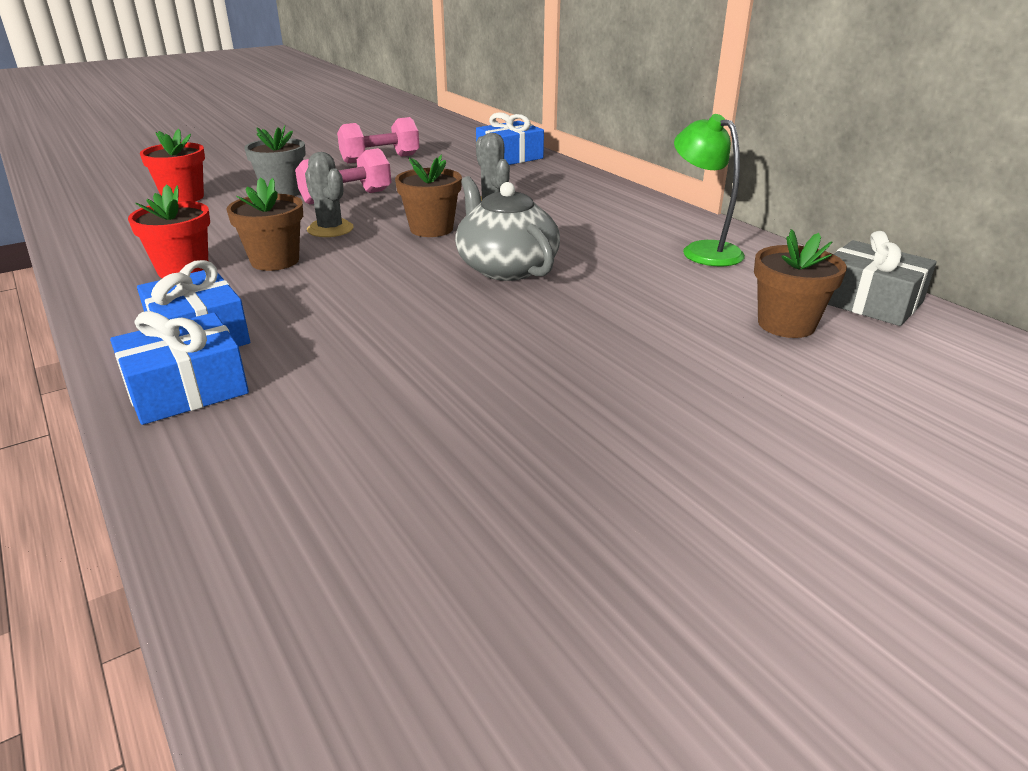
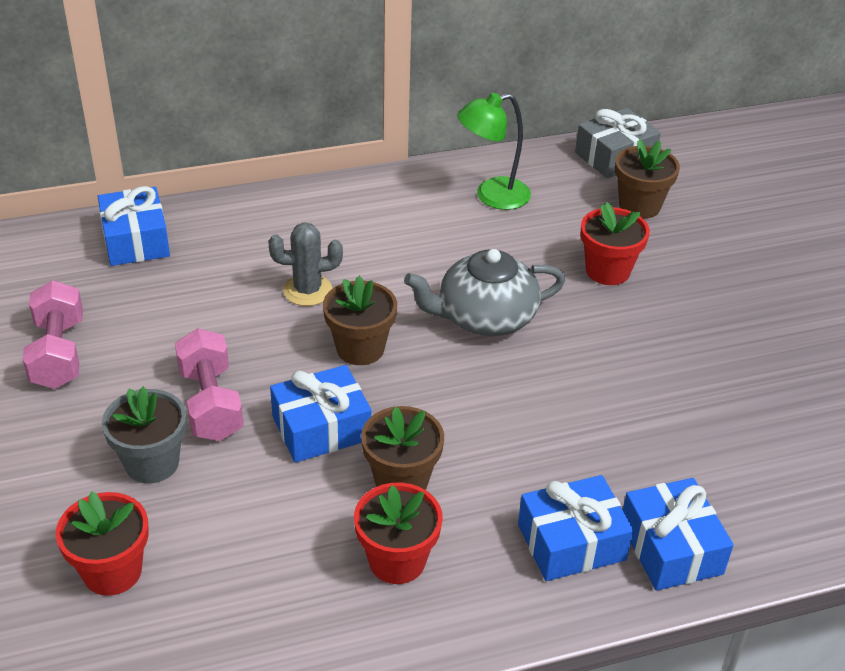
camera: 75 degrees left, 10 degrees up
grey cactus [305,152,354,237] -> blue gift [270,365,371,463]
none -> red flower pot [581,202,650,285]

